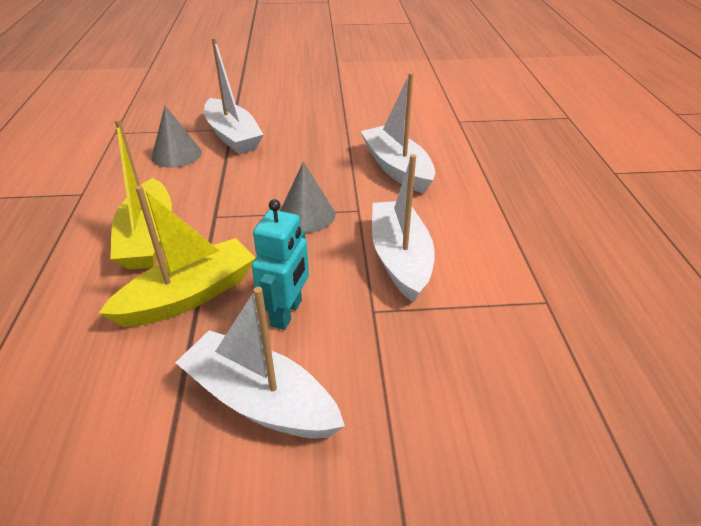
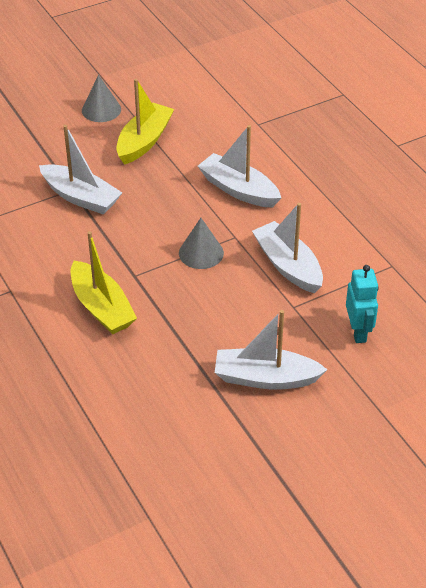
camera: 25 degrees left, 5 degrees up
yellow boat [99,185,256,327] -> yellow boat moved to [116,79,174,165]
grey cone [151,106,202,168] -> grey cone moved to [82,75,121,122]
turquoise robot [252,199,309,330] -> turquoise robot moved to [346,265,379,343]

